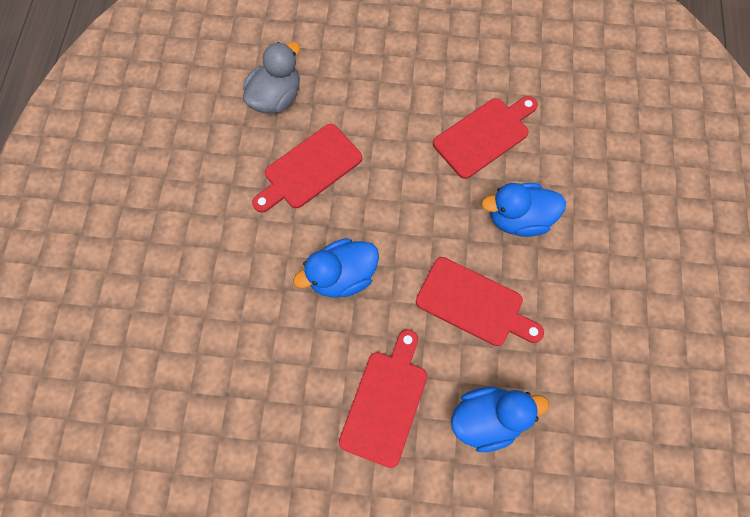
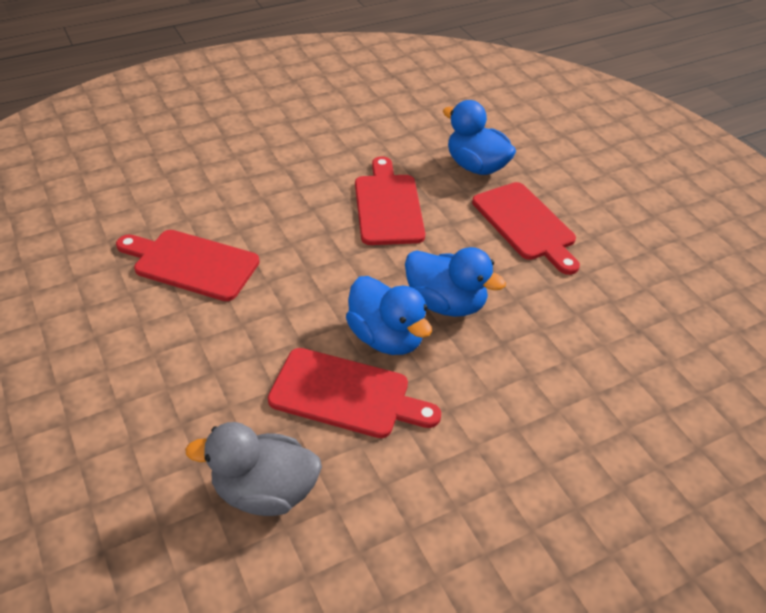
camera: 125 degrees left, 25 degrees down
red cutting board [339,329,427,468] -> red cutting board turned 105 degrees counterclockwise [472,182,580,275]
blue duck [481,183,566,237] -> blue duck moved to [346,276,432,355]

